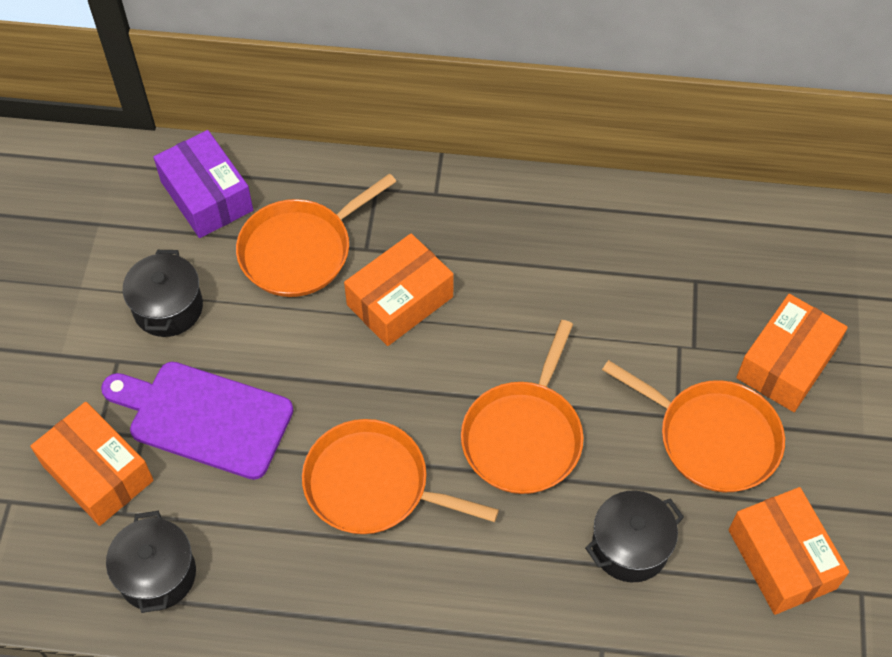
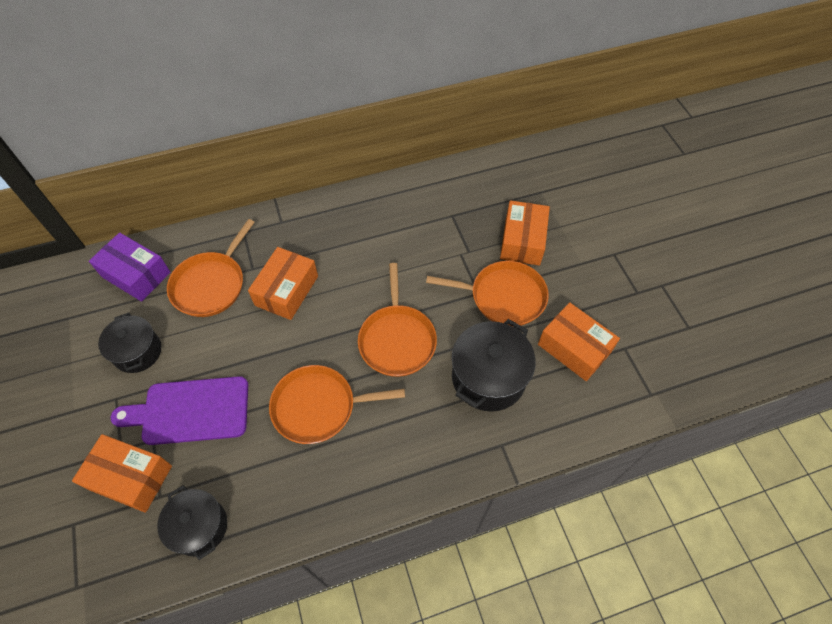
camera: 25 degrees left, 0 degrees up
black pot [585,490,684,582] -> black pot [452,319,536,411], size x1.51

